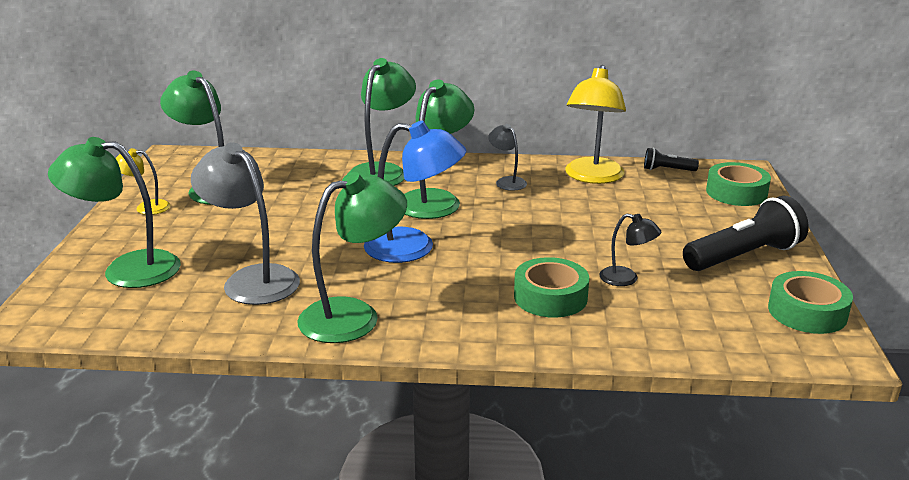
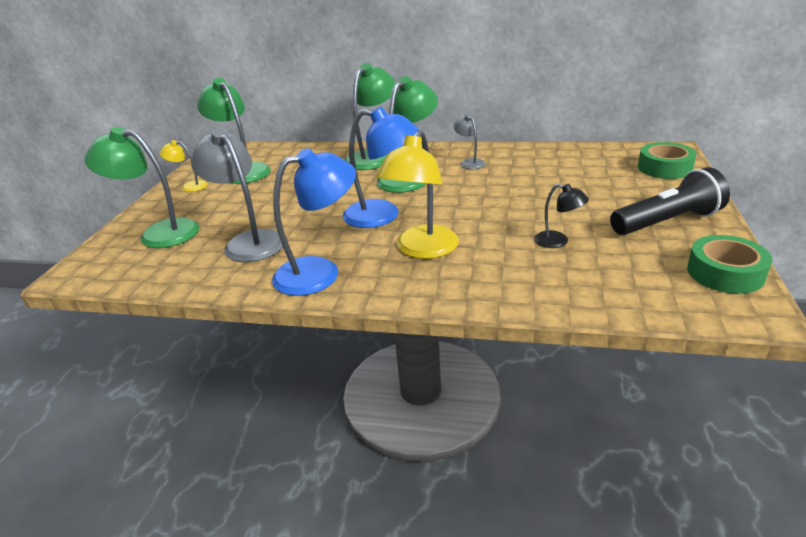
camera: 10 degrees right, 5 degrees up
green lamp [297,172,407,343] -> blue lamp [272,148,356,296]
green tape [514,257,589,318] -> none
yellow lamp [565,65,626,184] -> yellow lamp moved to [376,130,459,259]
black flashlight [644,148,699,171] -> none

